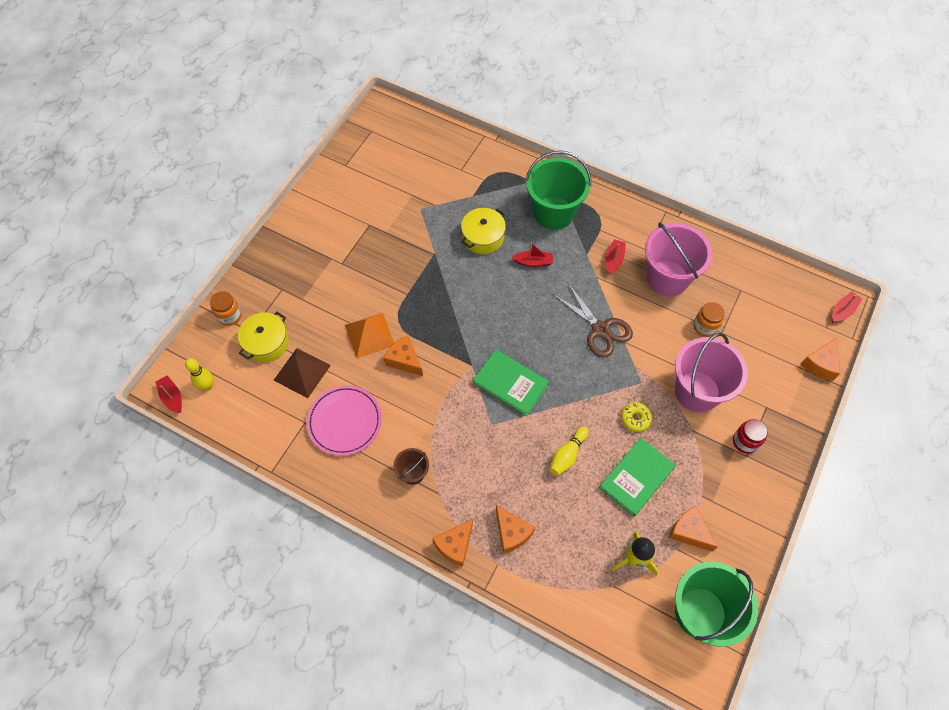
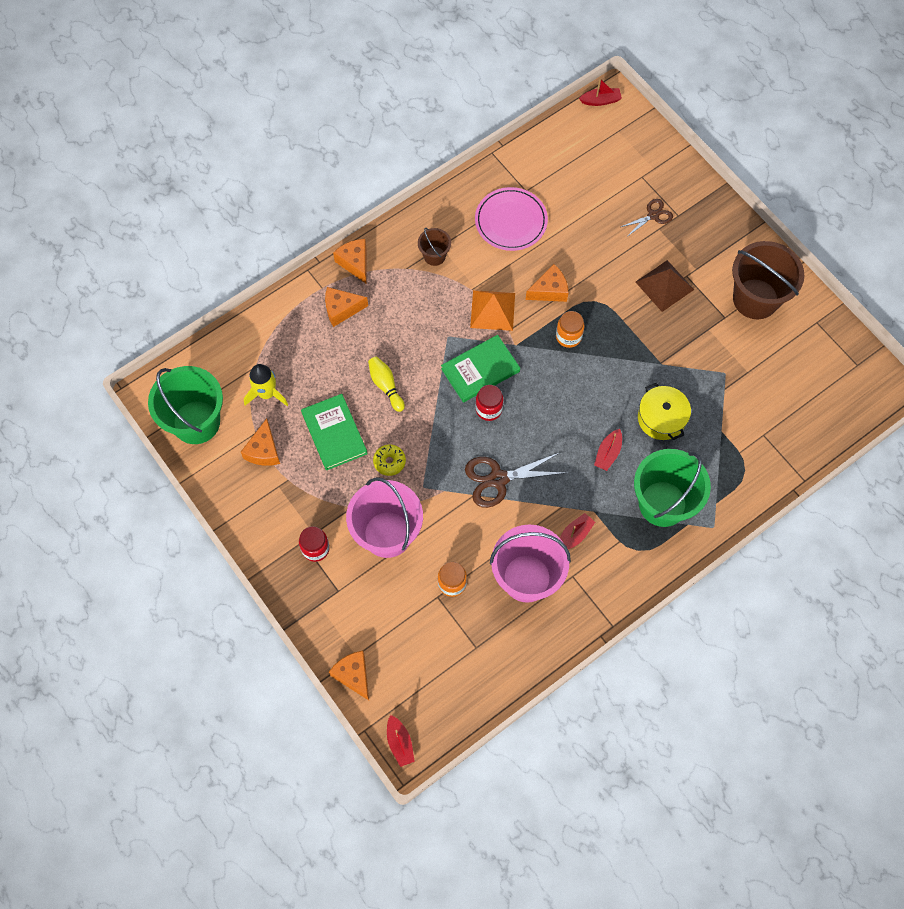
camera: 115 degrees right, 5 degrees up
yellow bowling pin [185,358,213,391] -> none
orange jar [210,291,242,326] -> orange jar moved to [556,311,584,348]
yellow pot [238,312,289,363] -> none
brown pyramid [274,348,331,398] -> brown pyramid moved to [636,260,694,312]
orange pyramid [345,313,394,359] -> orange pyramid moved to [470,290,515,331]
red boat [605,239,626,275] -> red boat turned 90 degrees counterclockwise [560,513,595,549]
orange cheese [669,506,718,552] -> orange cheese turned 120 degrees clockwise [241,418,280,466]
none -> red jar [475,385,504,421]
none -> brown scissors [621,199,673,237]
none -> brown bucket [732,241,804,319]

